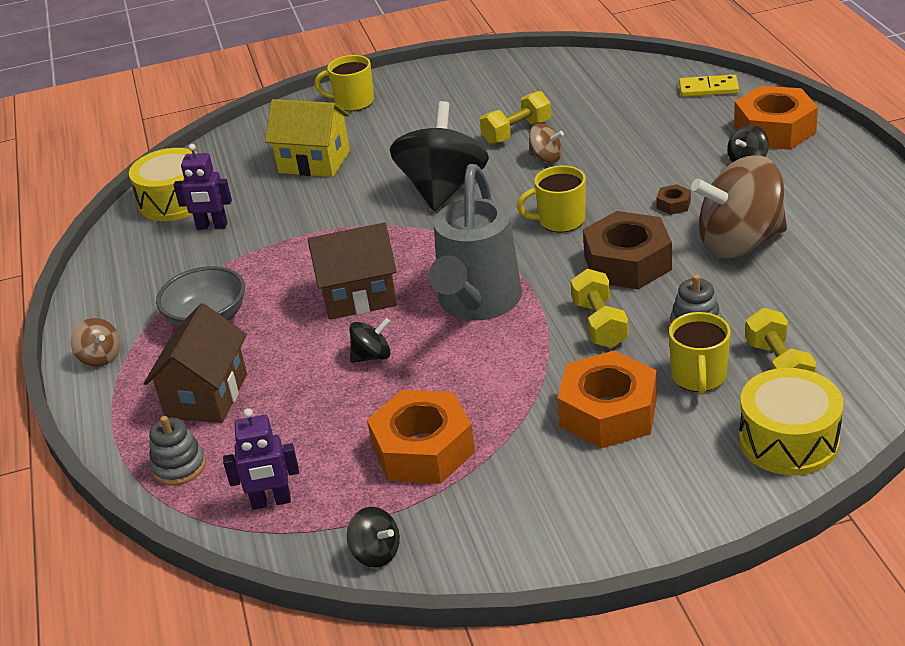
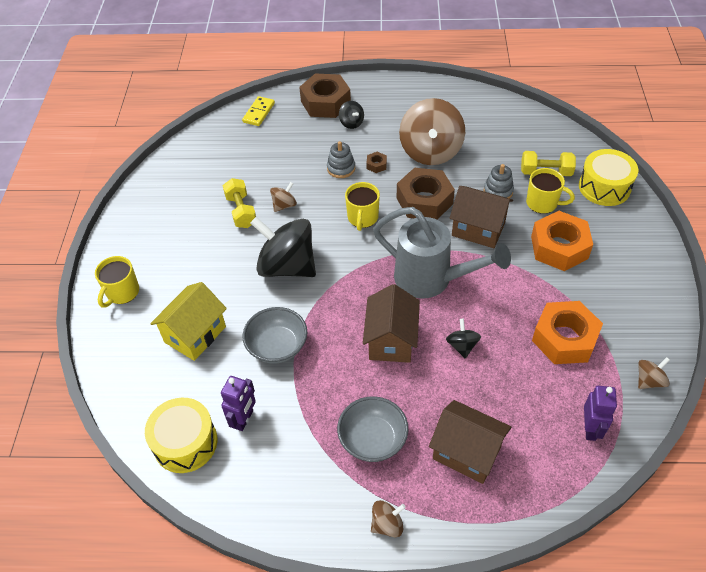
camera: 75 degrees left, 15 degrees up
grey stacking toy [149,416,206,486] -> grey stacking toy moved to [327,141,355,178]
black spinning top [347,507,400,568] -> brown spinning top [638,357,670,389]
yellow dumbbell [571,269,629,348] -> brown house [450,186,513,248]
orange nut [734,86,818,150] -> brown nut [299,73,351,118]
none -> grey bowl [243,307,307,364]

